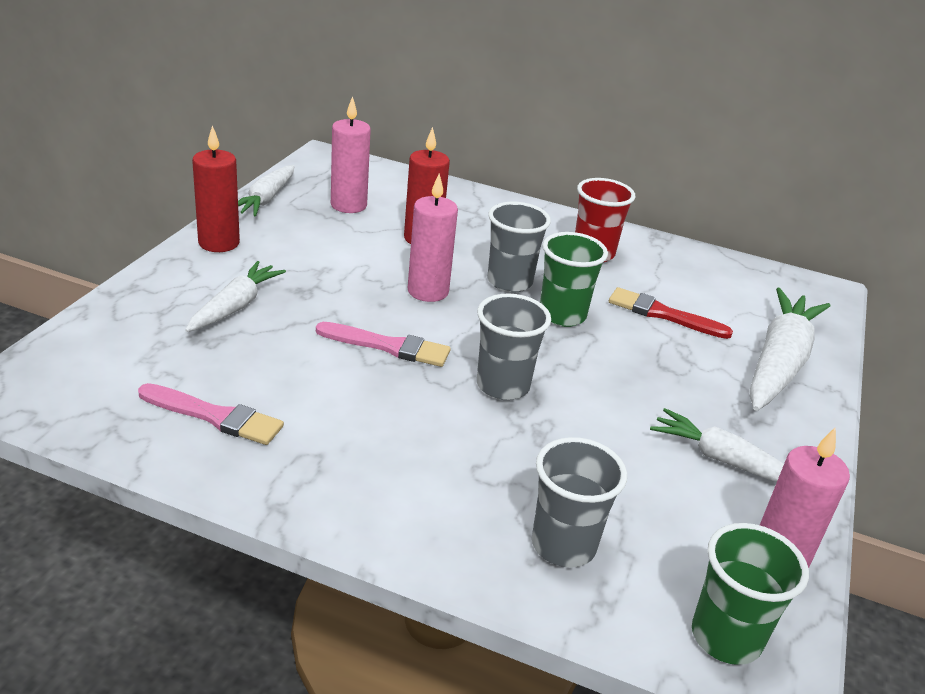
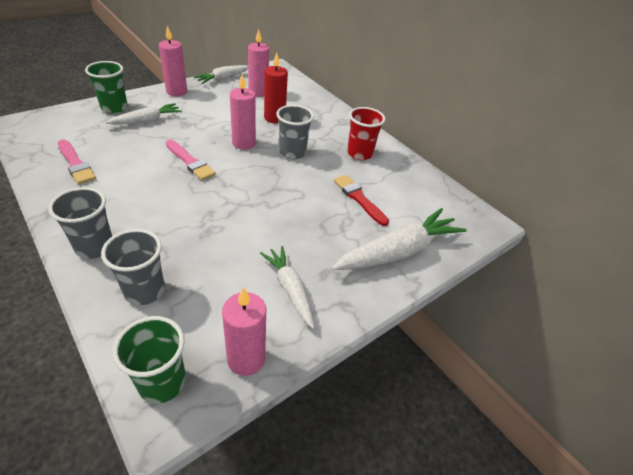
camera: 30 degrees right, 10 degrees up
red candle [192,125,240,252] -> pink candle [159,26,187,96]
grey cup [477,293,551,400] -> grey cup moved to [48,187,112,259]
green cup [540,232,608,327] -> green cup moved to [85,61,128,114]

